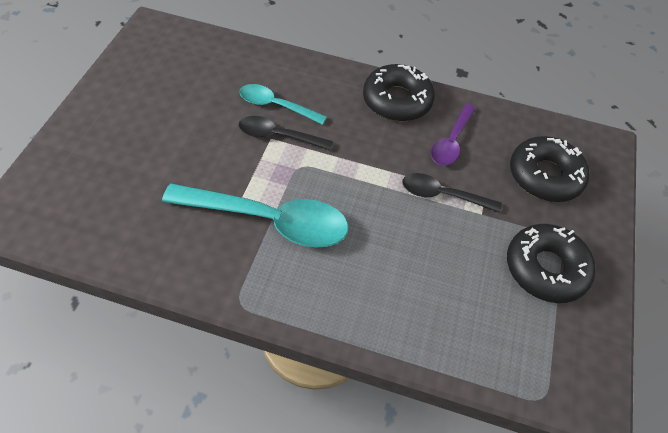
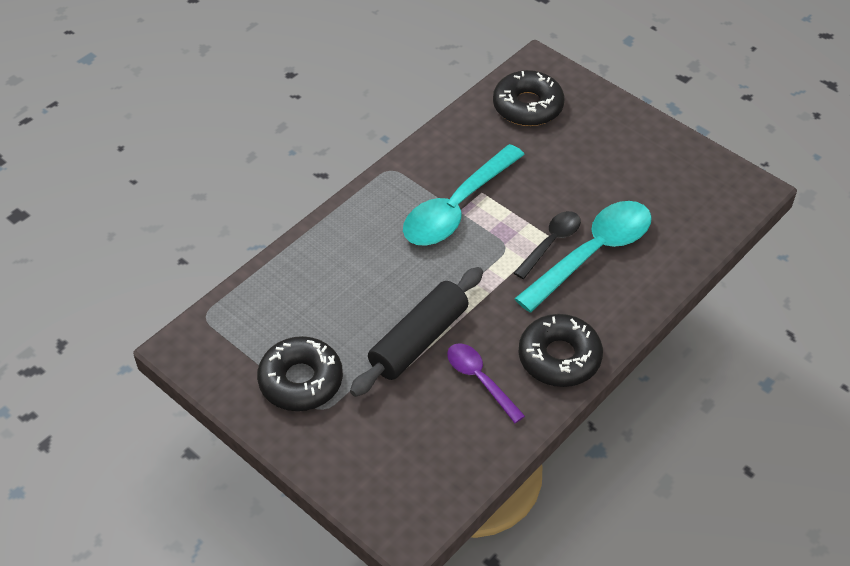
camera: 120 degrees right, 5 degrees down
turquoise spoon [239,84,327,125] -> turquoise spoon [514,201,652,312], size x1.78
black spoon [402,173,502,213] -> black rolling pin [350,267,483,397]
black donut [510,136,590,202] -> black donut moved to [493,70,565,126]

